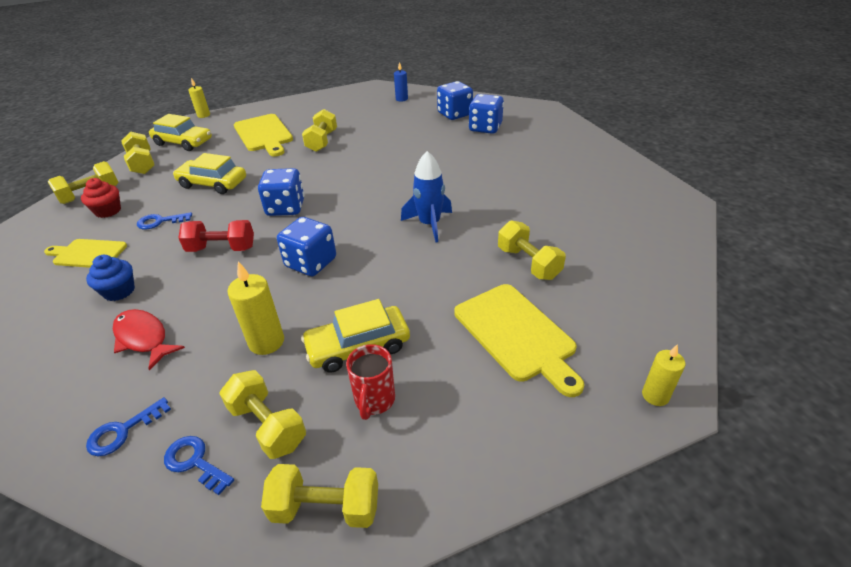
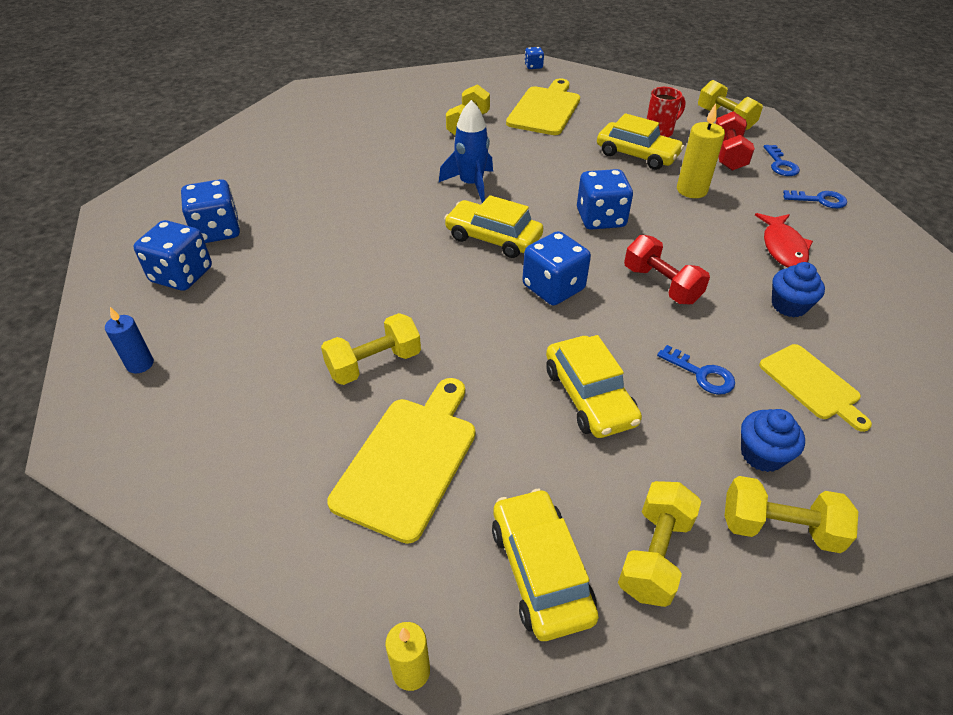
camera: 130 degrees left, 5 degrees up
red cupcake [81,178,121,218] -> blue cupcake [741,409,805,472]
yellow dumbbell [219,370,306,459] -> red dumbbell [715,111,755,171]
yellow candle [642,344,685,406] -> blue dice [525,47,544,69]
none -> yellow car [444,195,543,258]

